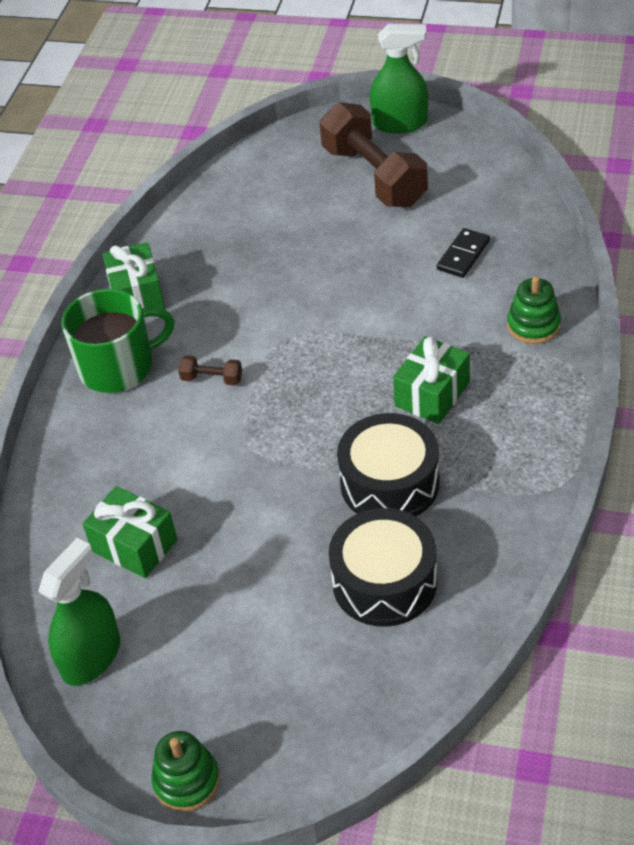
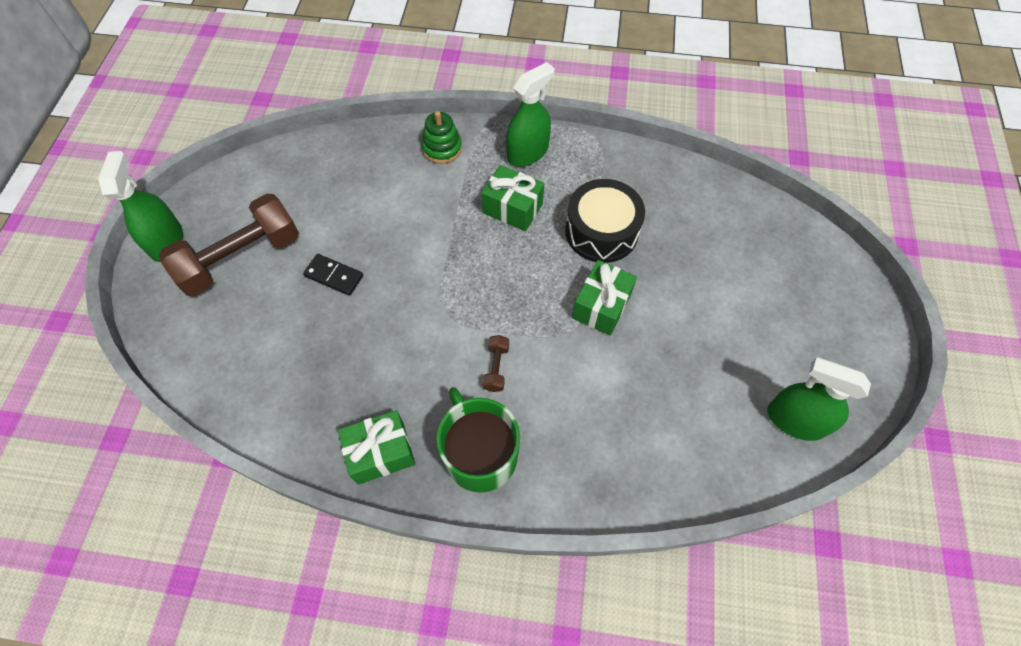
camera: 100 degrees left, 15 degrees up
green gift [83,486,177,578] -> green gift moved to [572,260,637,336]
green stacking toy [151,731,220,812] -> none
black drum [329,508,437,627] -> none
black domino [437,228,490,278] -> black domino moved to [303,254,363,296]
none -> green spray bottle [506,62,554,167]

